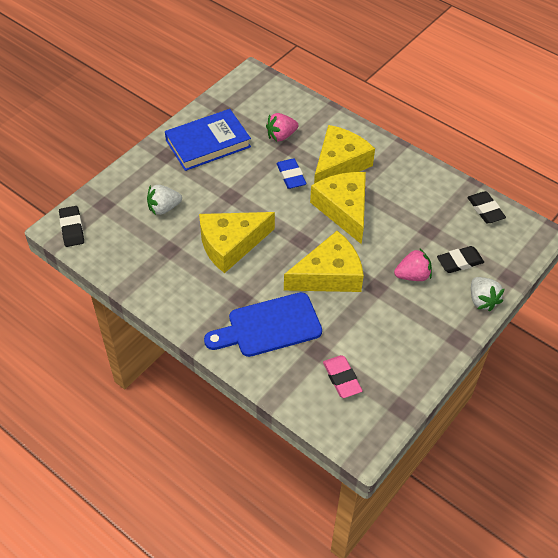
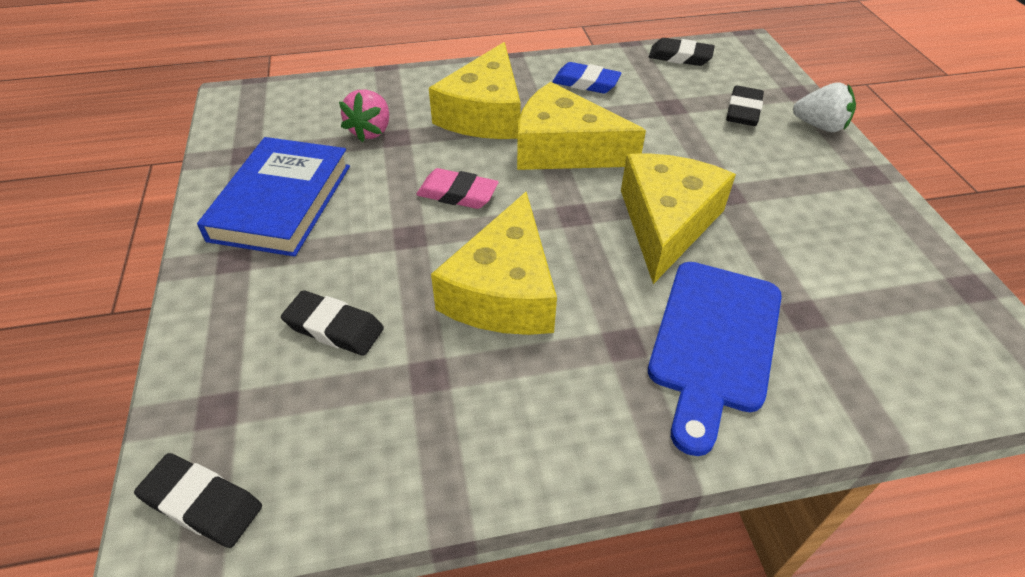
camera: 50 degrees left, 5 degrees down
white strawberry [147,185,182,215] -> black eraser [281,290,384,356]
blue eraser [276,159,306,189] -> blue eraser moved to [552,62,622,94]
yellow cheese [314,125,375,184] -> yellow cheese turned 150 degrees counterclockwise [429,42,521,139]
pink eraser [323,355,362,398] -> pink eraser moved to [416,168,499,209]
pink strawberry [394,249,432,281] -> none

